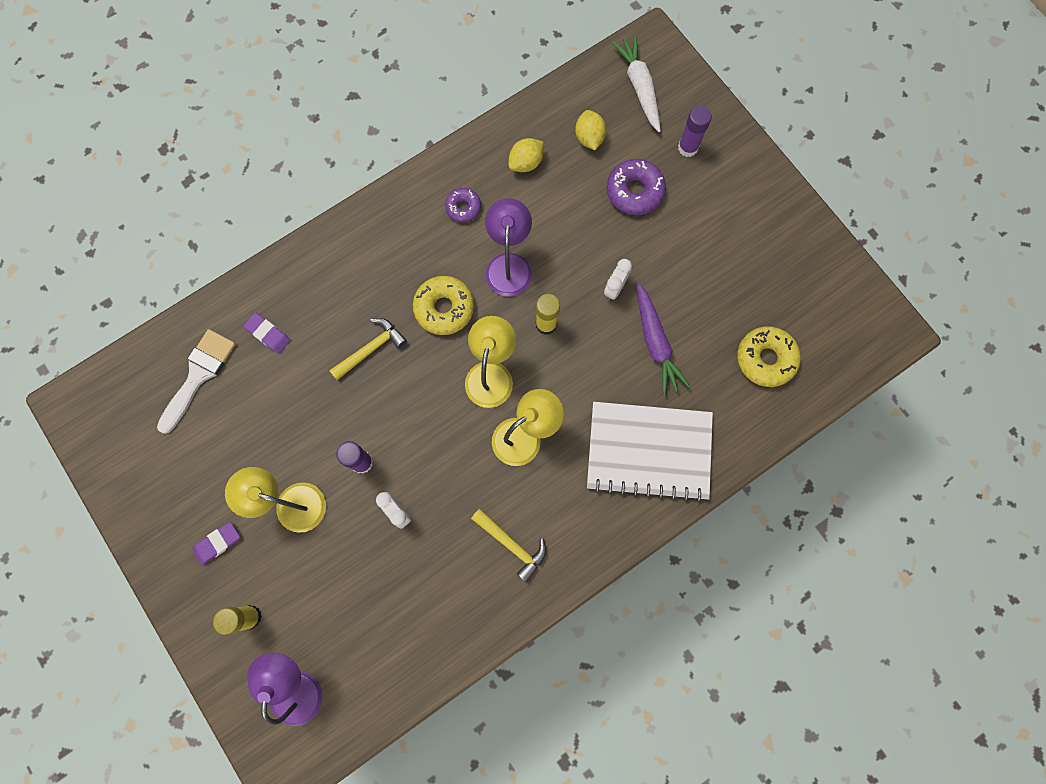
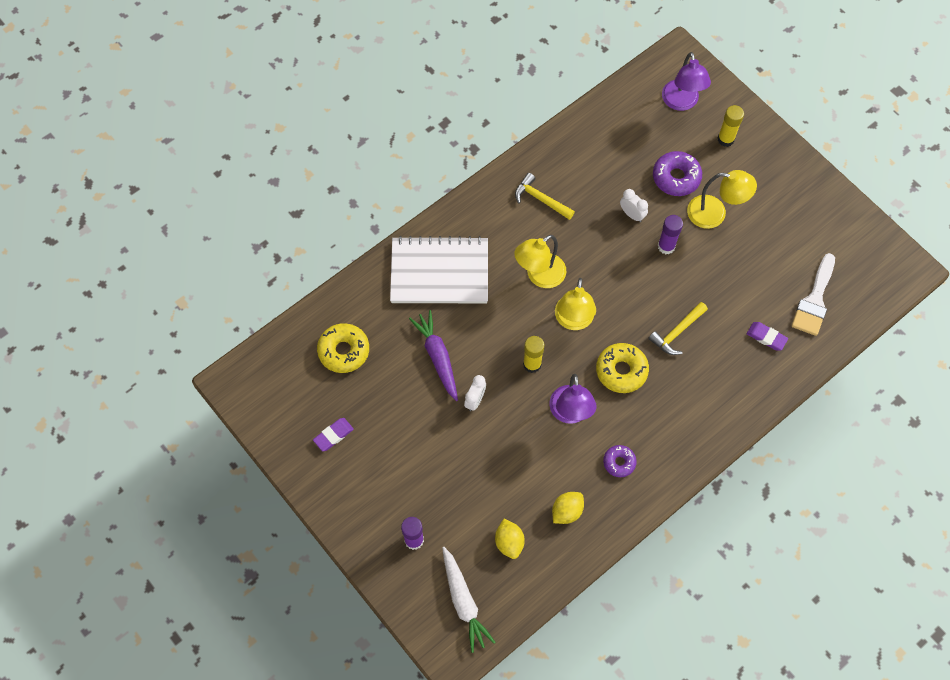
camera: 175 degrees right, 10 degrees down
purple eraser [192,522,240,565] -> purple eraser moved to [313,418,354,451]
purple donut [607,159,666,215] -> purple donut moved to [653,151,702,196]

